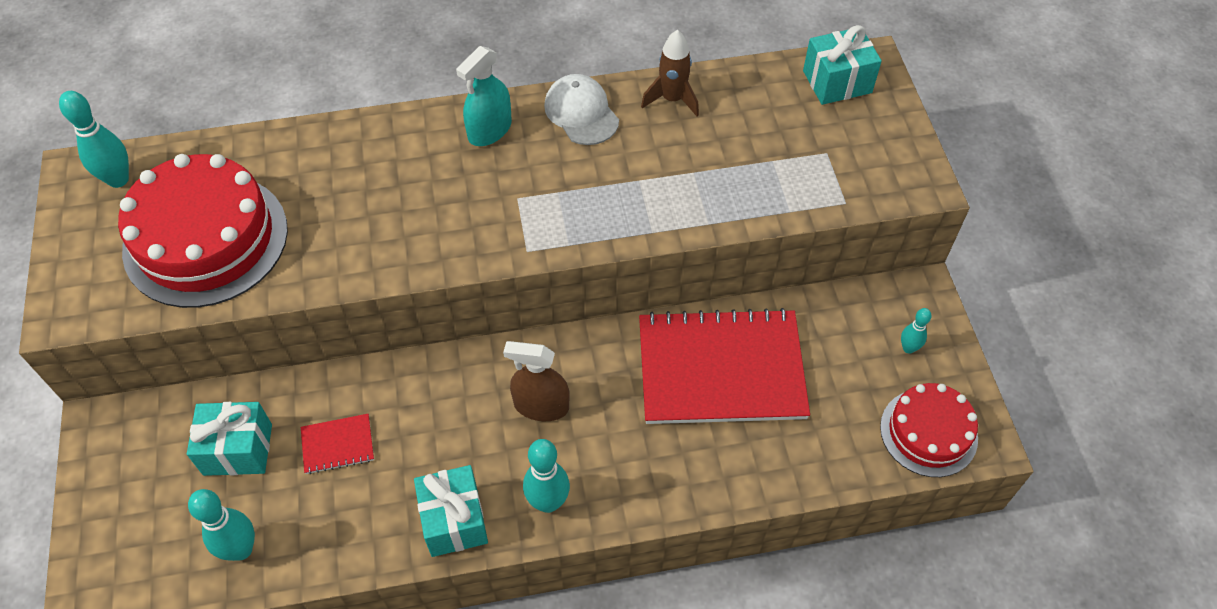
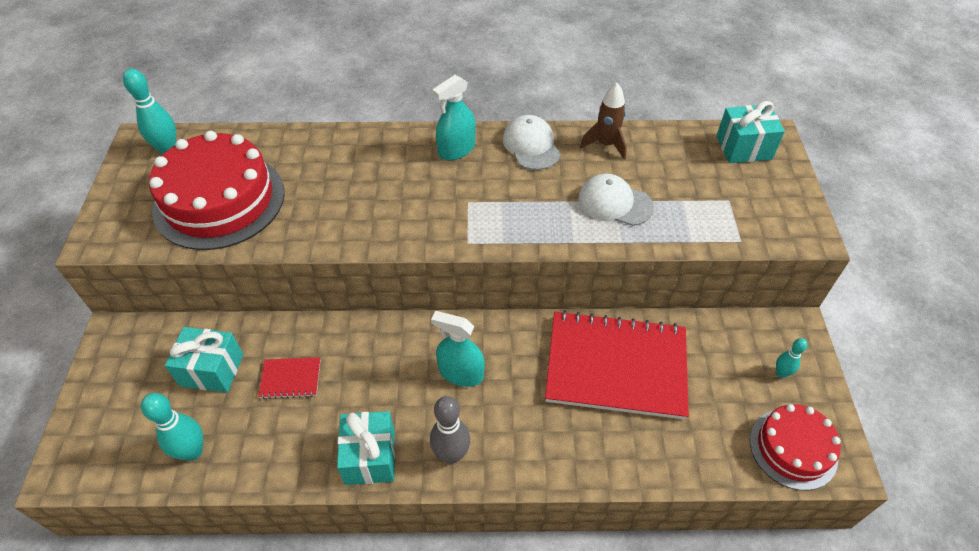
camera: 10 degrees right, 5 degrees down
brown spray bottle [503,341,570,421] -> turquoise spray bottle [431,311,485,387]
turquoise bowling pin [523,439,570,513] -> grey bowling pin [430,396,470,464]
none -> white cap [578,174,654,226]

